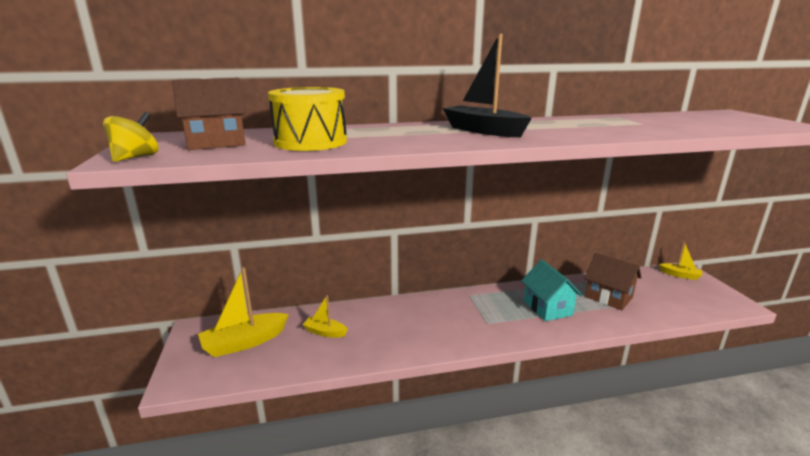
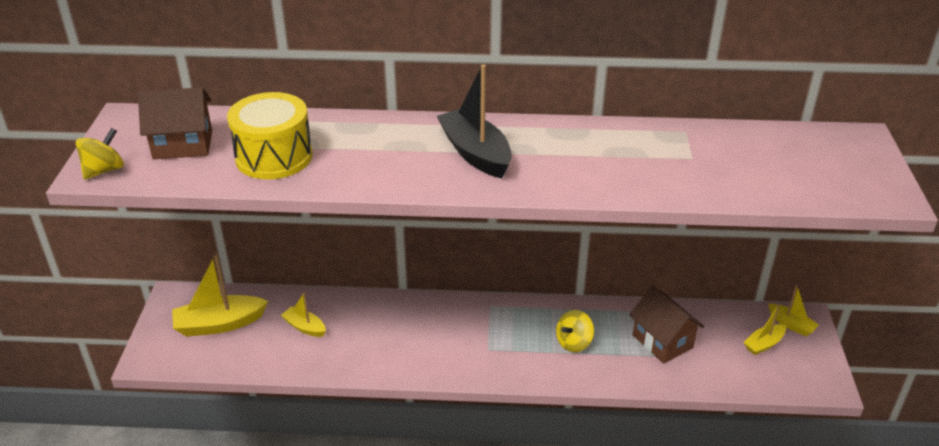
camera: 15 degrees right, 15 degrees up
turquoise house [521,260,582,321] -> yellow spinning top [556,310,594,352]
none -> yellow boat [743,305,786,355]

